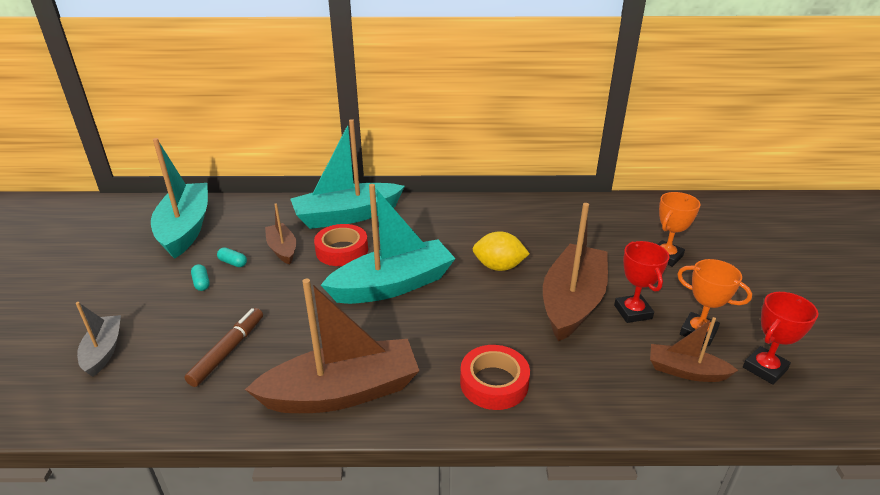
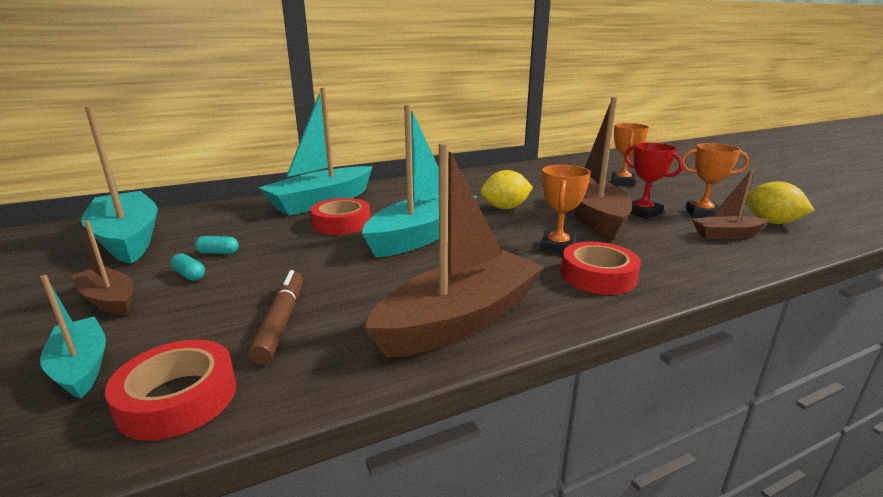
camera: 25 degrees left, 10 degrees down
grey boat [76,302,121,377] -> turquoise boat [40,275,106,399]
brown boat [265,203,296,265] -> brown boat moved to [72,220,133,315]
red trophy [743,292,818,385] -> yellow lemon [746,182,815,224]
none -> red tape [105,340,236,441]
none -> orange trophy [541,165,591,254]

